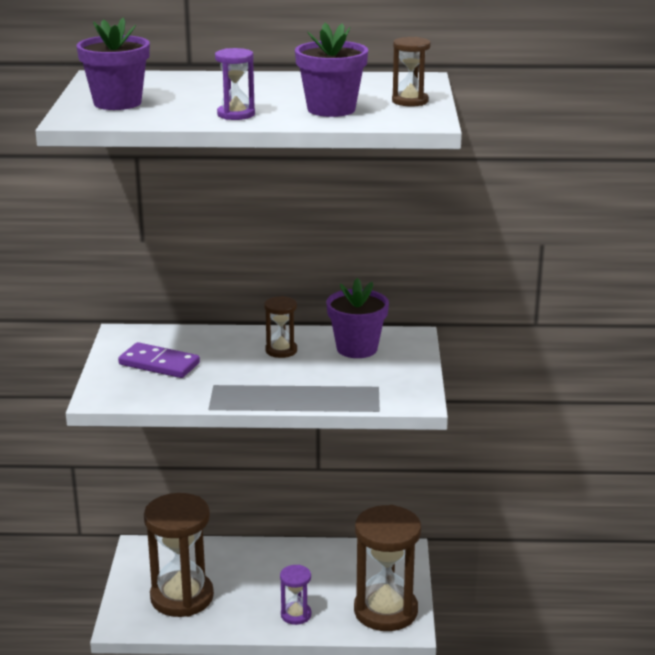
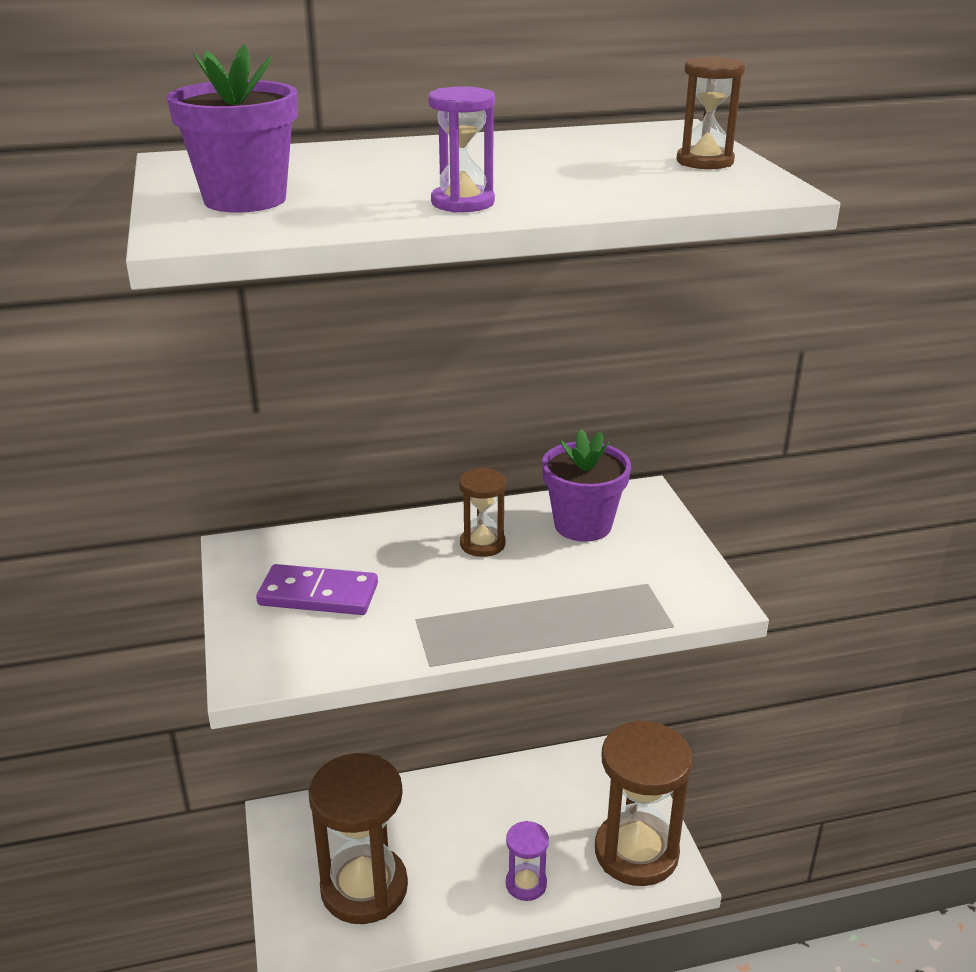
camera: 15 degrees left, 5 degrees up
purple flower pot [295,23,368,117] -> none

